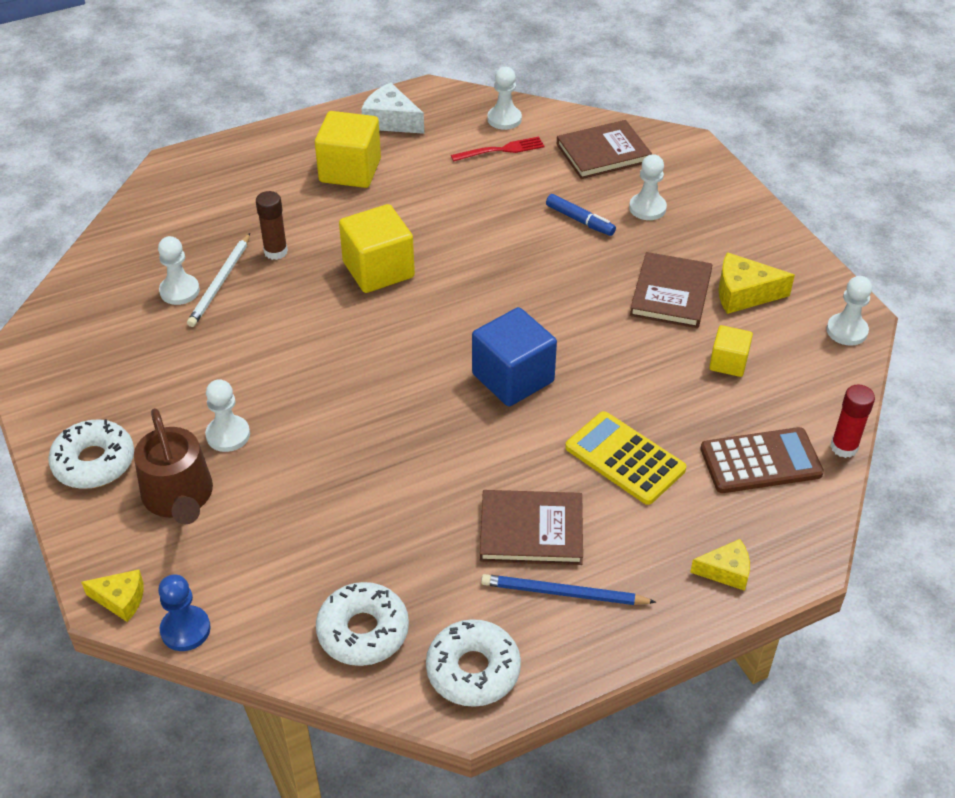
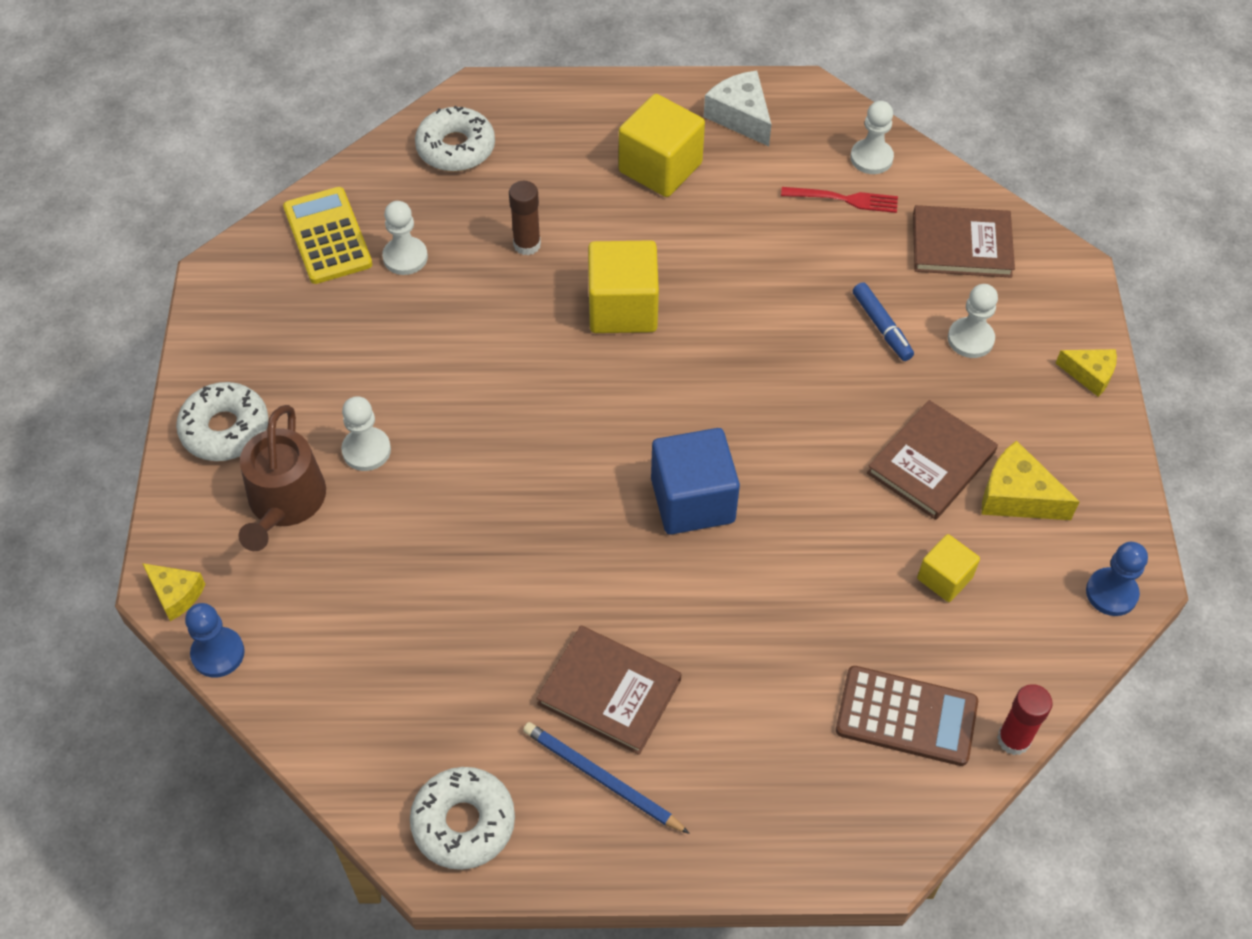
camera: 25 degrees right, 10 degrees up
white pencil [187,233,250,327] -> none
white donut [316,582,409,666] -> white donut moved to [415,106,495,172]
yellow calculator [565,411,686,505] -> yellow calculator moved to [283,187,373,284]
yellow cheese [690,539,750,591] -> yellow cheese moved to [1055,349,1117,397]
white pawn [827,276,872,346] -> blue pawn [1086,542,1148,616]

